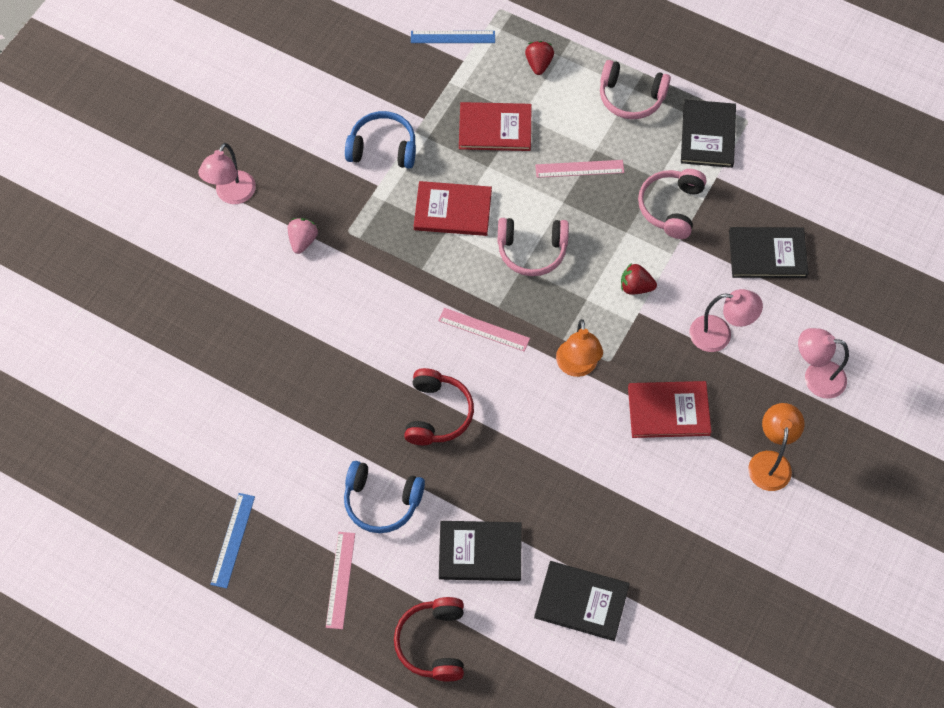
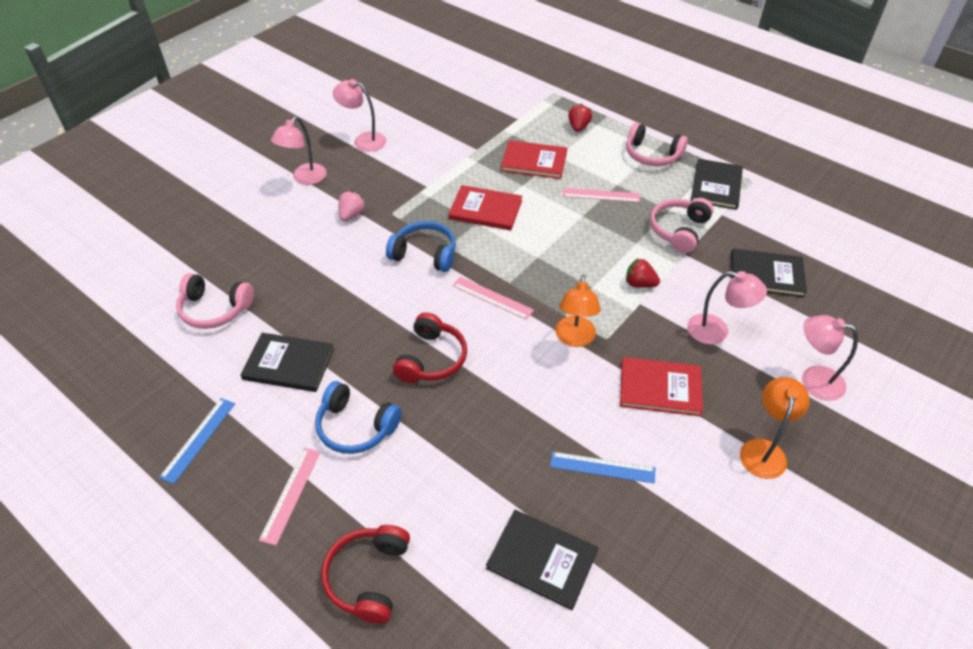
camera: 10 degrees right, 15 degrees down
blue headphones [345,111,416,169] -> blue headphones moved to [386,221,456,272]
blue ruler [411,31,495,43] -> blue ruler moved to [550,452,655,484]
black book [439,521,522,581] -> black book moved to [240,333,334,392]
pink headphones [497,218,569,276] -> pink headphones moved to [176,273,254,329]
none -> pink lamp [333,79,386,152]

